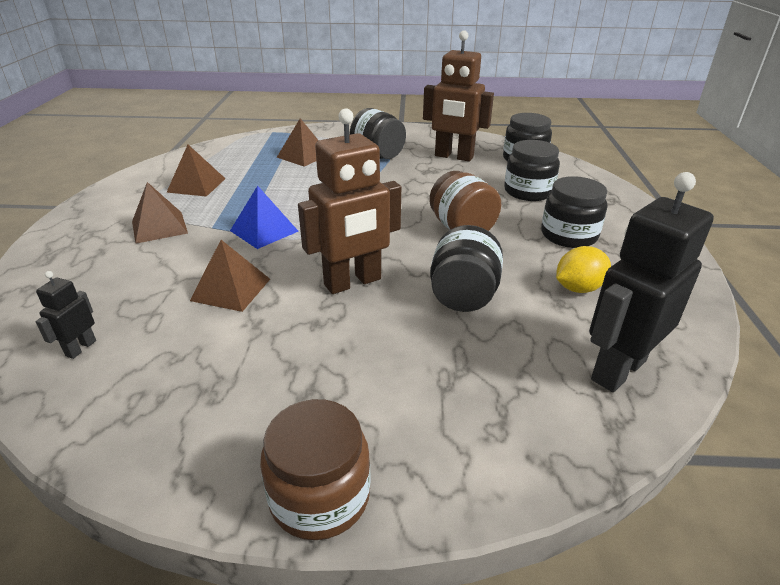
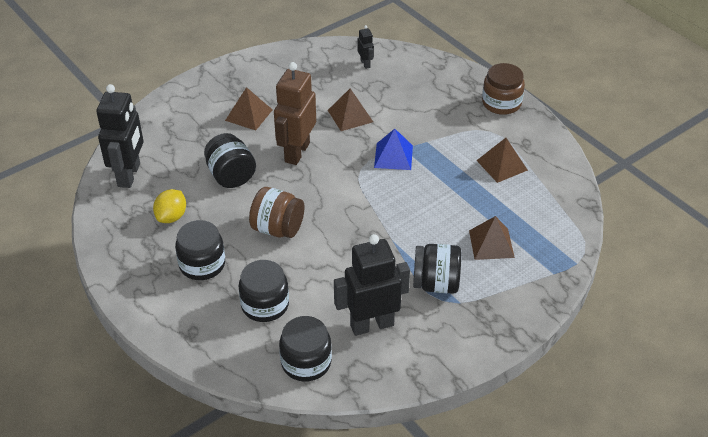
camera: 140 degrees right, 10 degrees up
brown pyramid [132,182,188,244] -> brown pyramid moved to [225,87,273,130]
brown jar [260,399,371,540] -> brown jar moved to [482,63,525,115]
brown robot [423,31,494,161] -> black robot [334,234,410,336]

